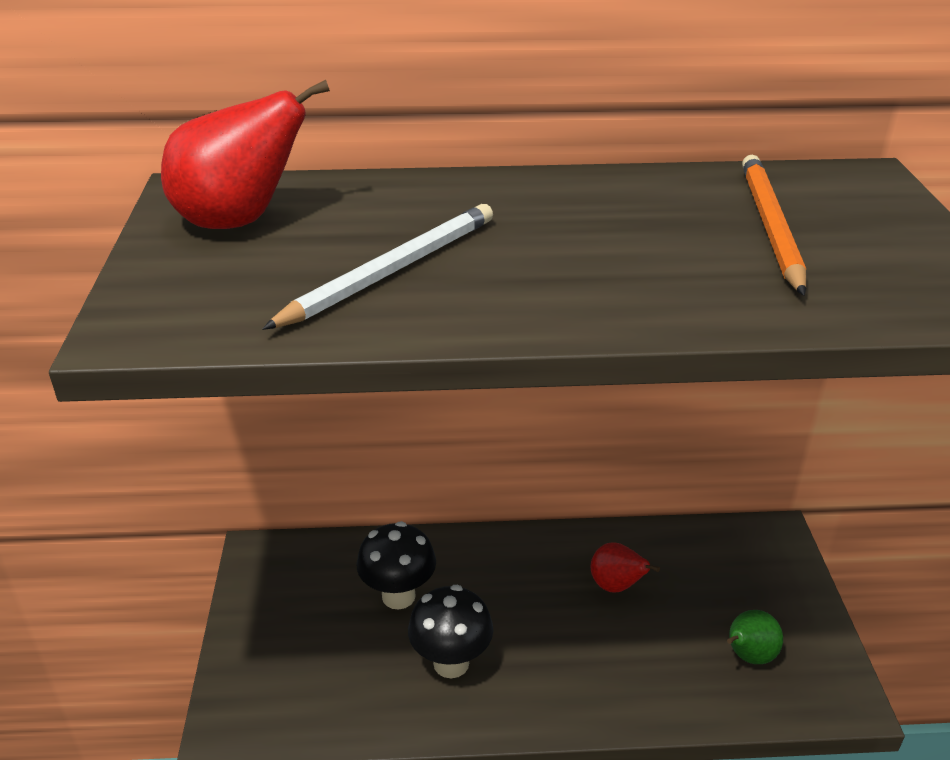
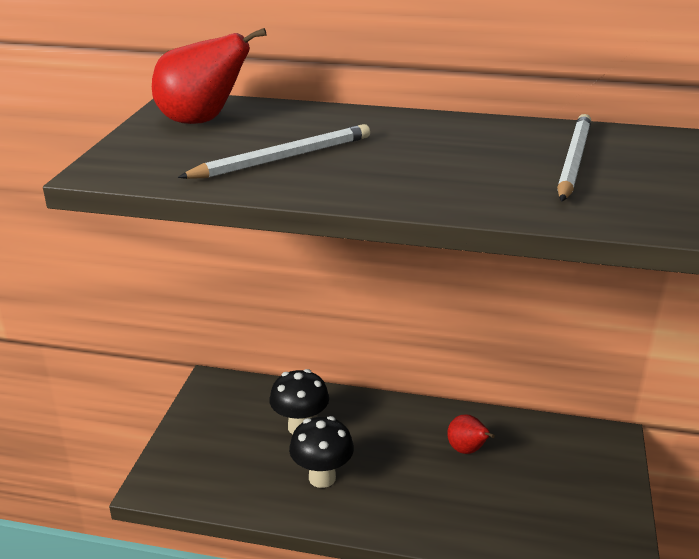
camera: 15 degrees right, 5 degrees down
green pear [727,610,783,664] -> none
orange pencil [742,155,806,296] -> white pencil [557,114,591,201]

